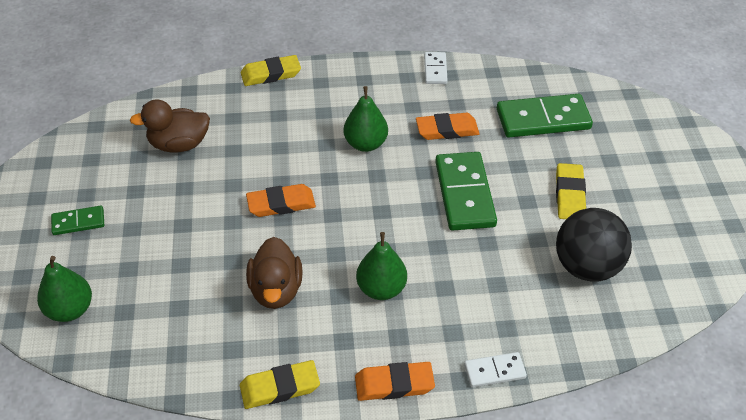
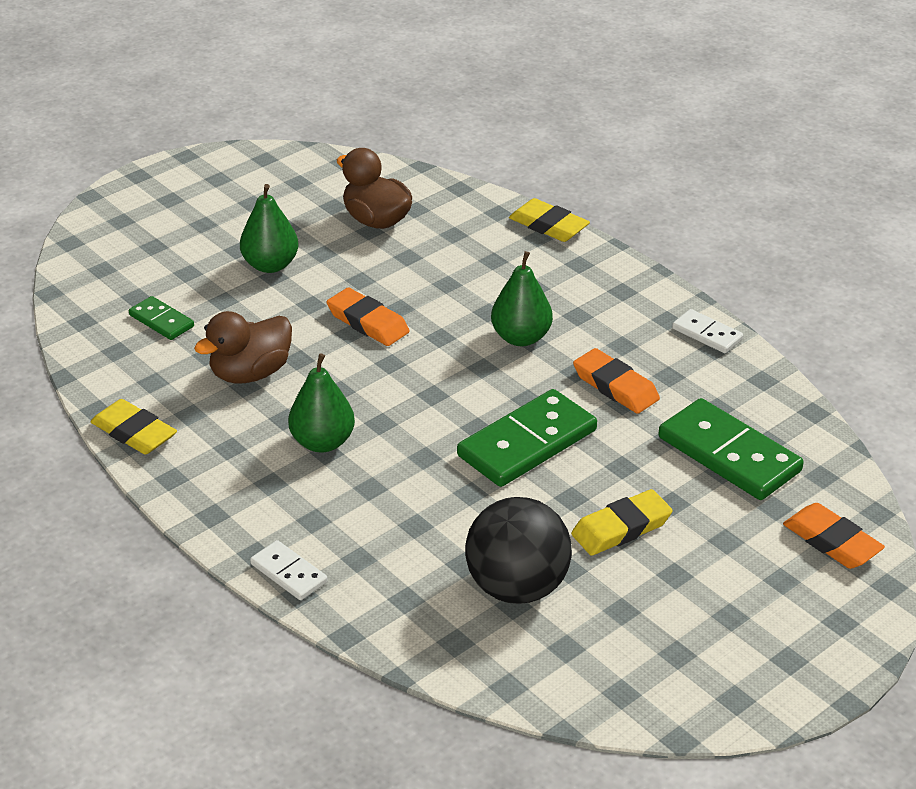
camera: 55 degrees right, 10 degrees down
green pear [37,256,92,322] -> green pear moved to [240,184,299,273]
green domino [51,206,104,235] -> green domino moved to [129,296,194,340]
orange eraser [355,362,435,401] -> orange eraser moved to [783,503,885,569]
white domino [424,52,448,84] -> white domino turned 75 degrees clockwise [672,309,743,353]

